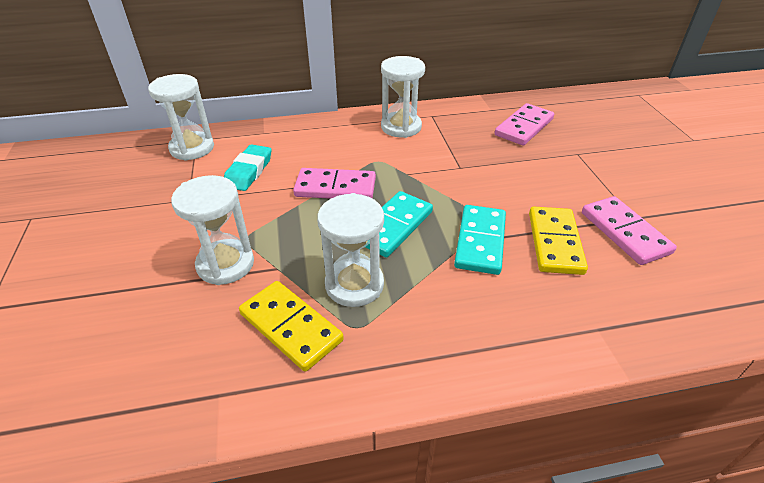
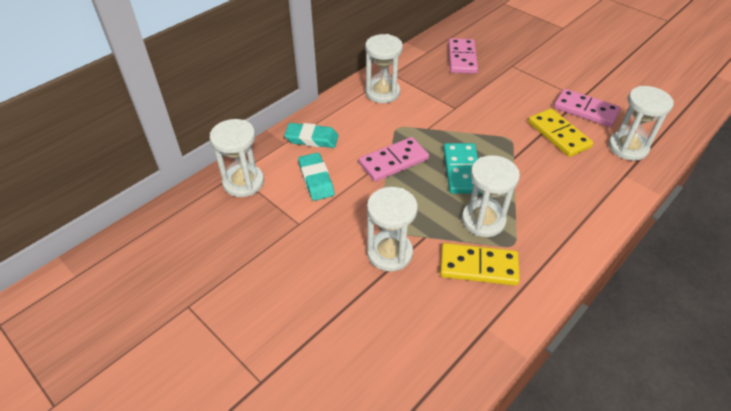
camera: 35 degrees left, 5 degrees up
turquoise domino [454,205,506,275] -> none
none -> turquoise eraser [284,123,339,148]
none -> white hourglass [608,86,674,161]

